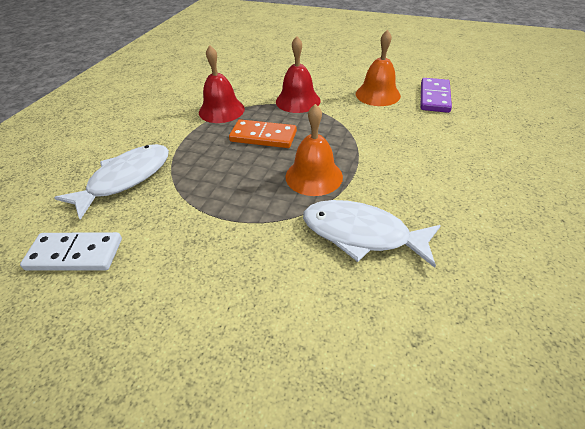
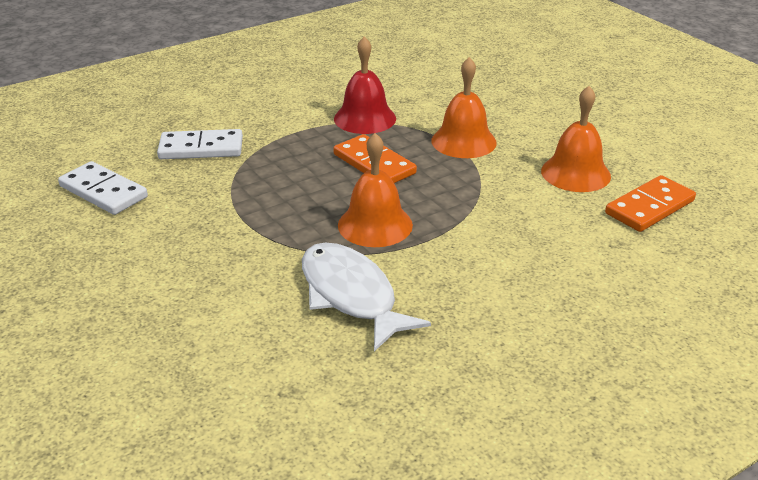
camera: 35 degrees right, 10 degrees down
white fish [54,144,169,220] -> white domino [157,129,243,159]
red bell [276,36,321,113] -> orange bell [431,57,497,158]
purple domino [420,78,452,113] -> orange domino [605,175,696,232]

